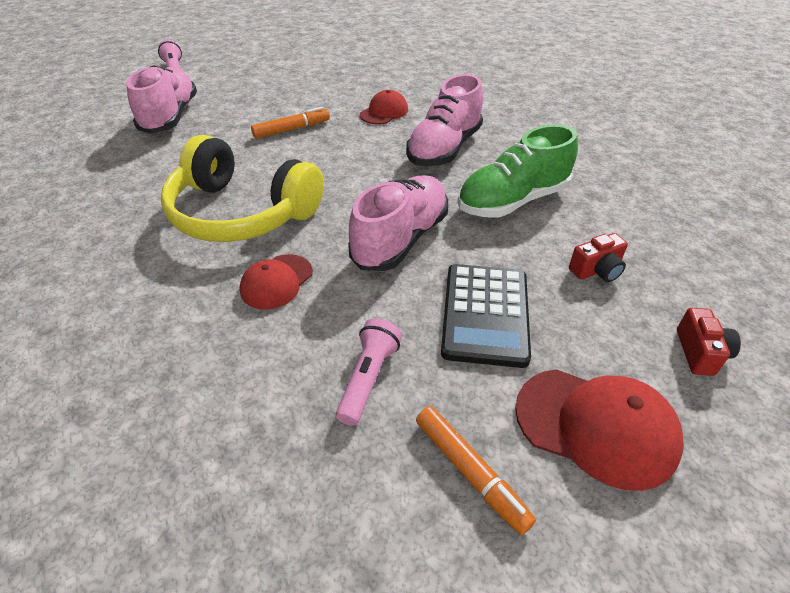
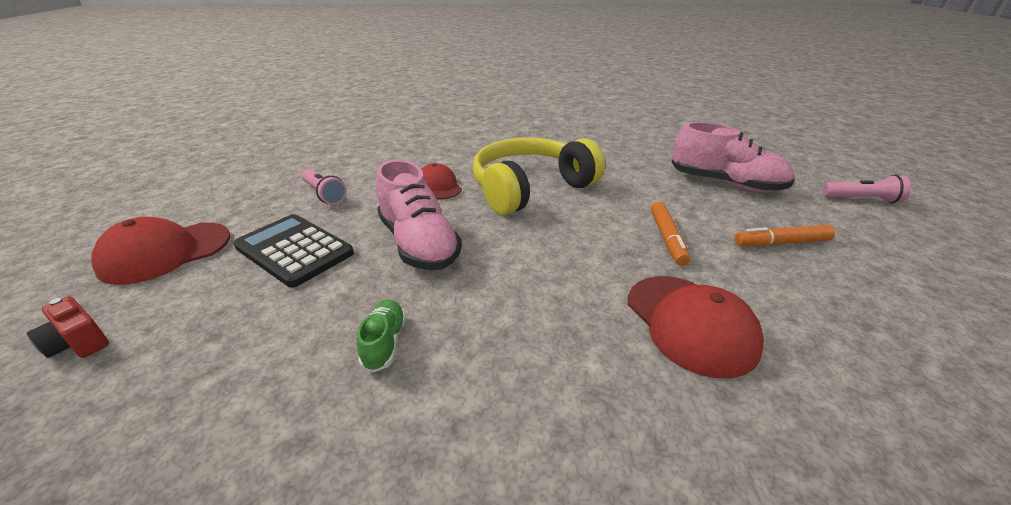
camera: 120 degrees right, 10 degrees down
red cap [360,90,408,124] -> red cap [628,276,764,378], size x1.58
pink shoe [406,74,483,166] -> none
orange marker [416,406,536,535] -> orange marker moved to [734,225,835,246]
green shoe [458,125,578,218] -> green shoe [357,299,406,372], size x0.49
red camera [569,233,628,282] -> none

